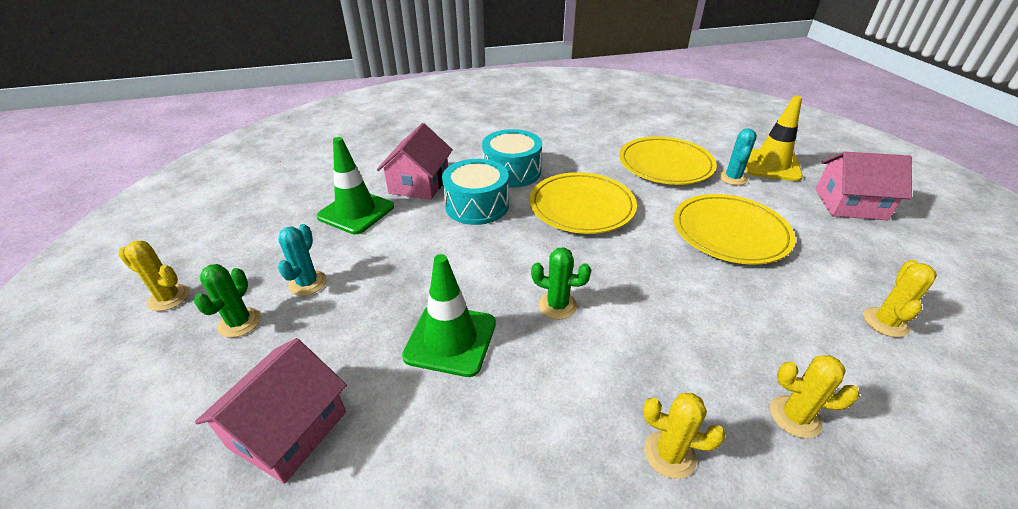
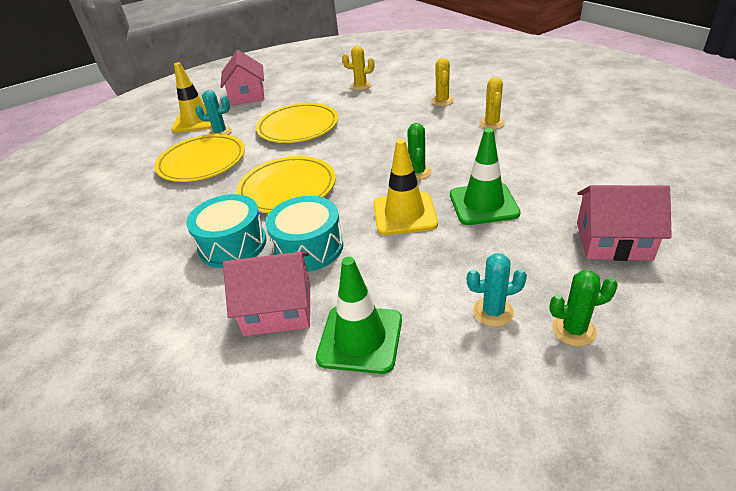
camera: 105 degrees left, 0 degrees up
yellow cactus [118,241,190,311] -> none
none -> yellow traffic cone [373,139,438,235]

